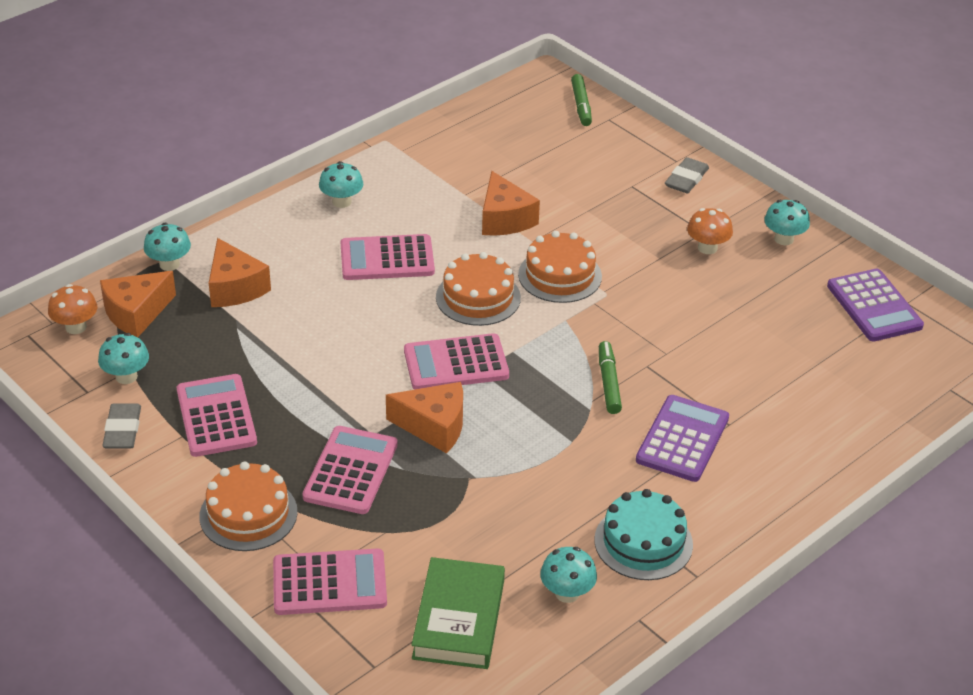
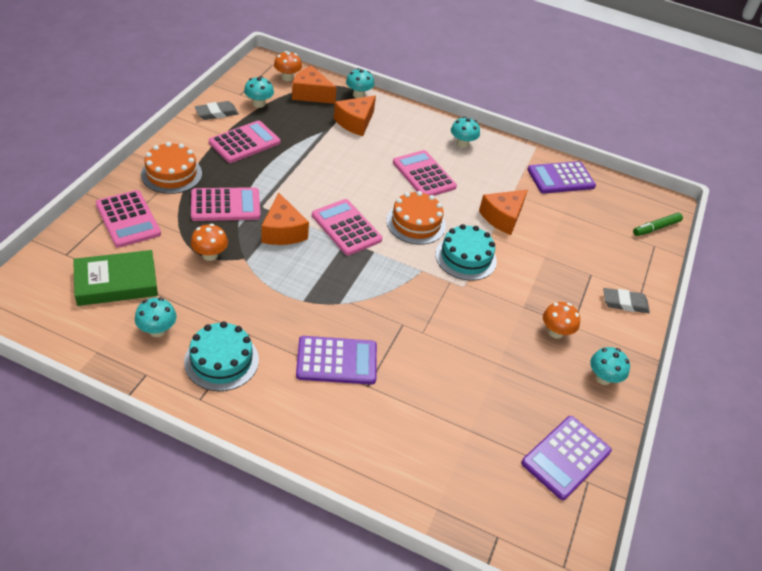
camera: 60 degrees right, 5 degrees up
orange cake [518,231,602,303] -> turquoise cake [435,224,497,281]
green marker [599,341,622,414] -> none
none -> orange mushroom [191,224,228,261]
none -> purple calculator [527,161,596,194]

